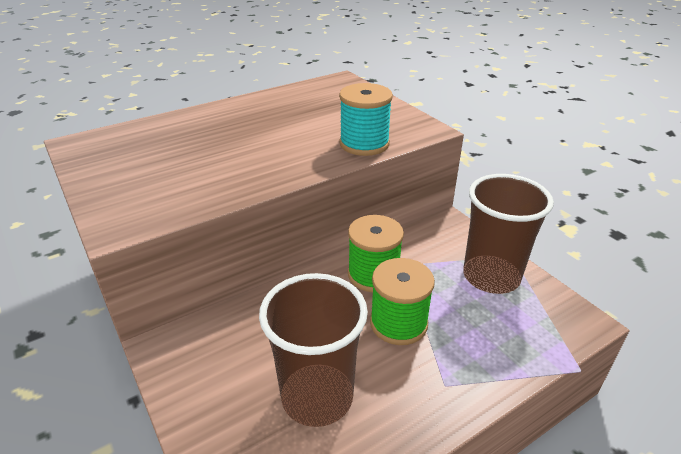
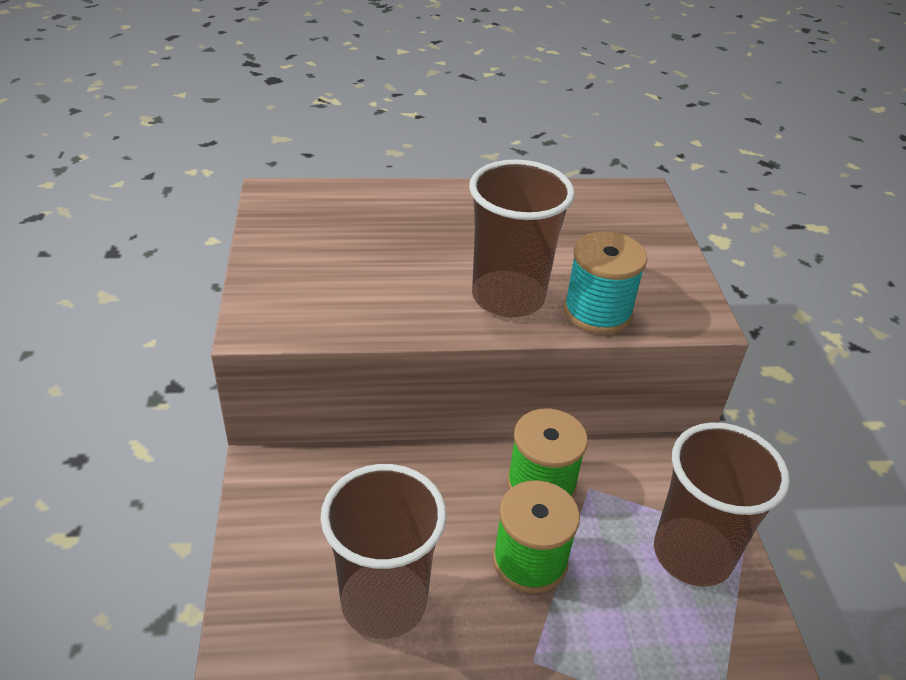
camera: 25 degrees right, 5 degrees up
none -> brown cup [469,159,575,317]

